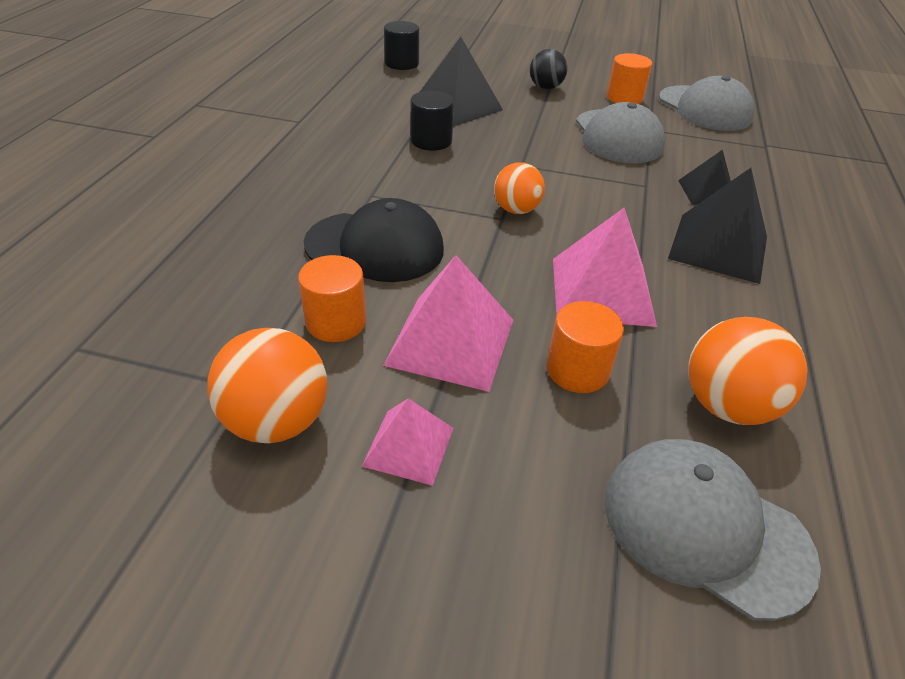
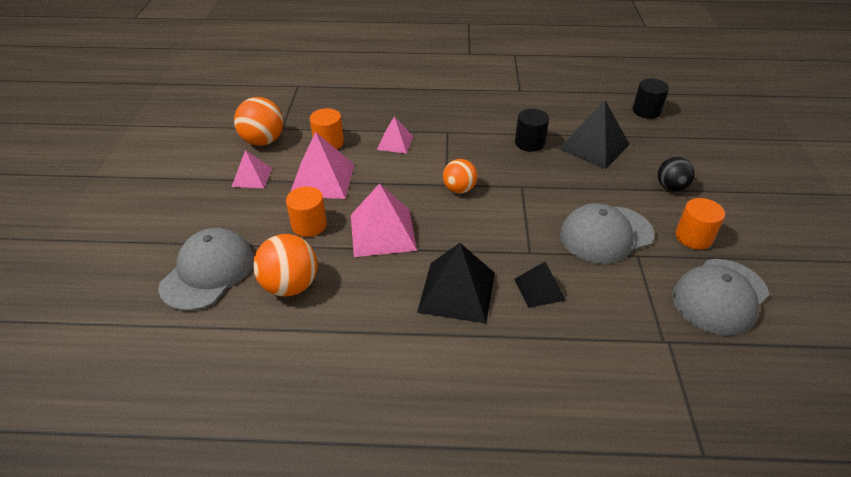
camera: 80 degrees right, 0 degrees up
black cap [304,198,444,282] -> pink pyramid [377,116,413,154]

